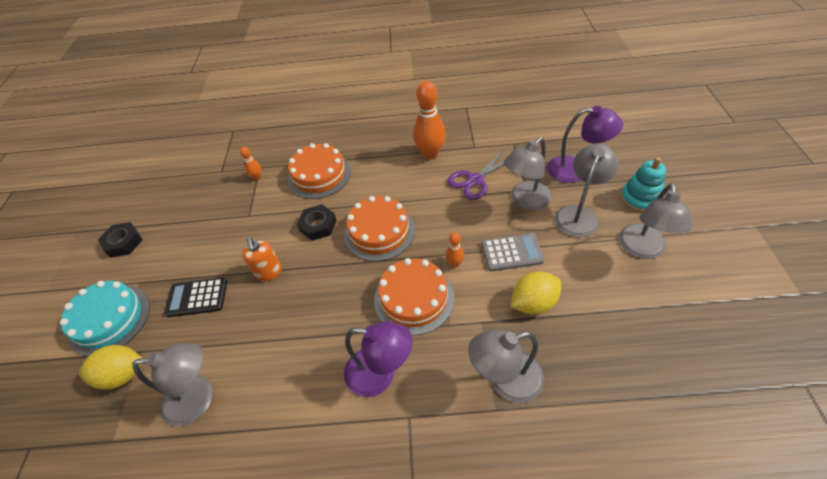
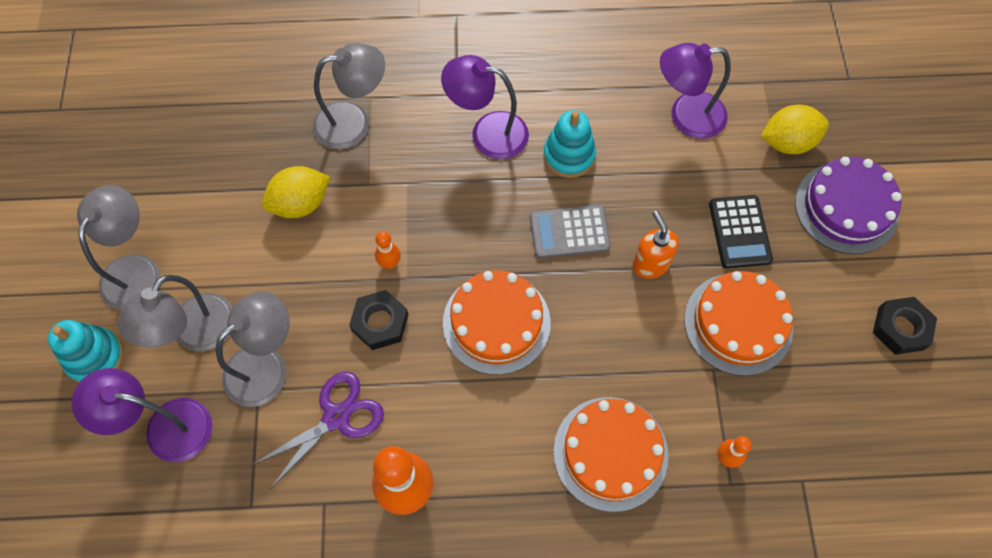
camera: 175 degrees right, 15 degrees up
turquoise cake [60,281,150,356] -> purple cake [795,157,902,254]
grey lamp [133,343,213,426] -> purple lamp [660,43,731,139]
black calculator [164,277,227,317] -> black calculator turned 90 degrees clockwise [709,195,773,268]
black nut [297,204,337,241] -> black nut moved to [349,290,408,350]
orange cake [374,258,454,335] -> orange cake moved to [684,271,793,376]
grey calculator [482,233,544,271] -> grey calculator moved to [530,205,611,258]
none -> turquoise stacking toy [543,110,596,178]

